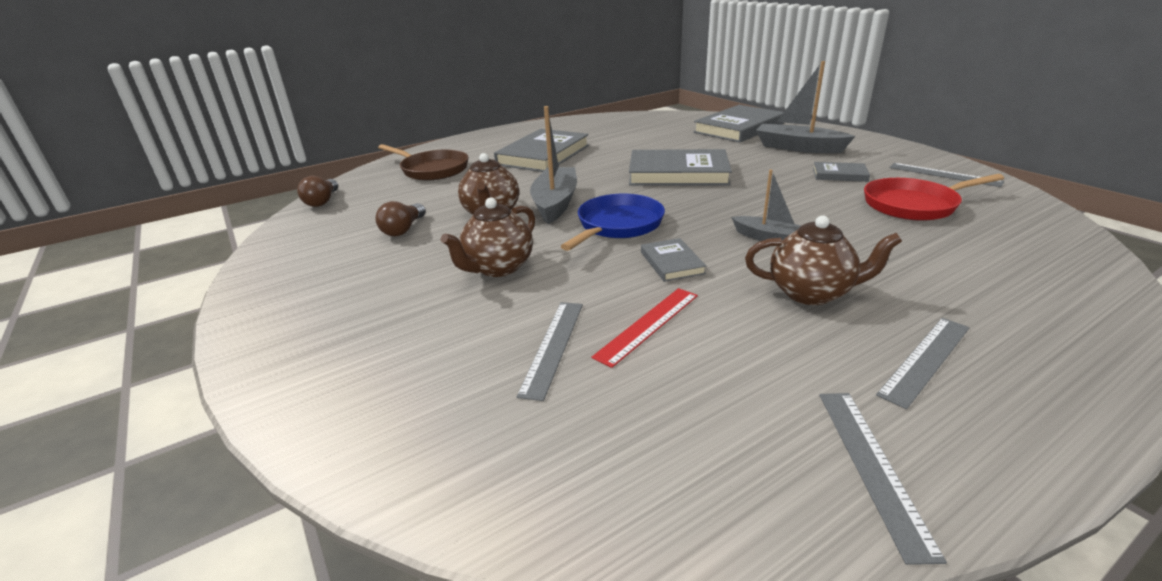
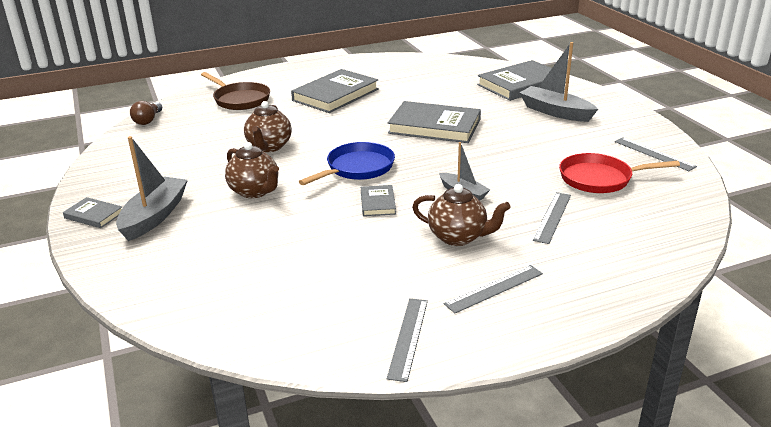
camera: 10 degrees right, 0 degrees up
brown light bulb [376,201,426,236] -> none
brown teapot [441,197,535,277] -> brown teapot turned 90 degrees counterclockwise [225,142,279,198]
grey ruler [517,302,583,401] -> grey ruler moved to [533,192,571,244]
grey boat [530,106,577,224] -> grey boat moved to [116,136,188,241]
red ruler [591,288,698,368] -> none
grey book [813,162,870,182] -> grey book moved to [63,197,122,228]

